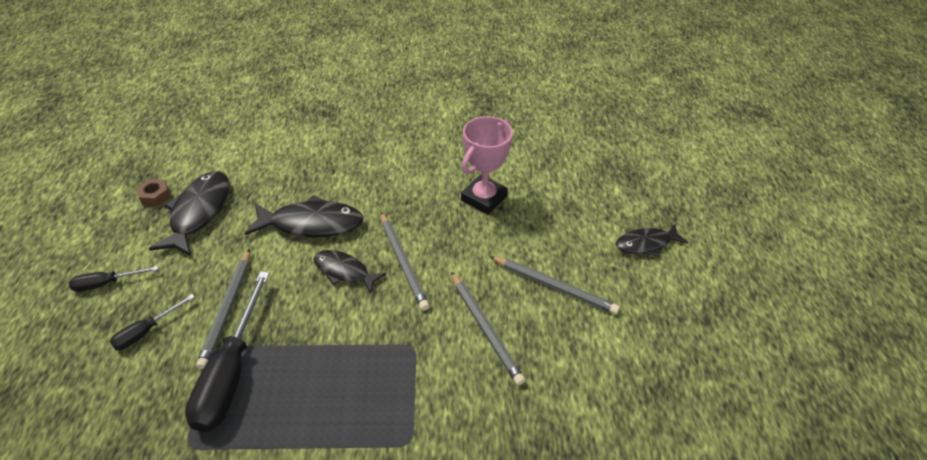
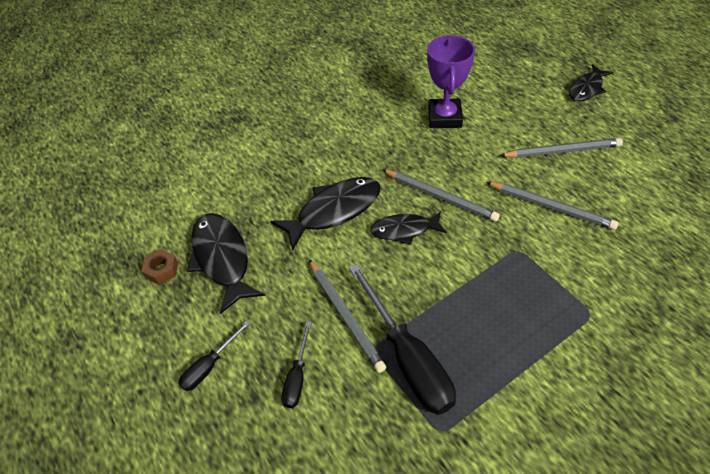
camera: 30 degrees left, 5 degrees up
pink trophy [461,116,513,215] -> purple trophy [427,35,475,128]

